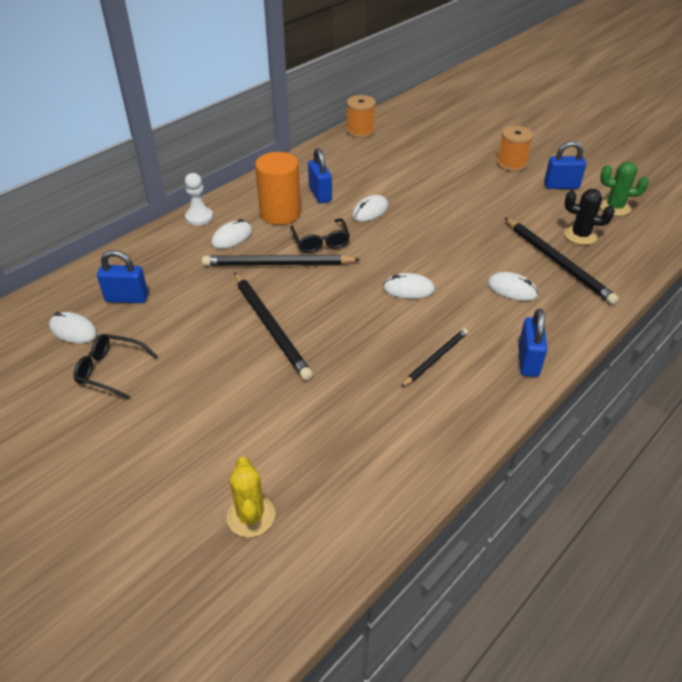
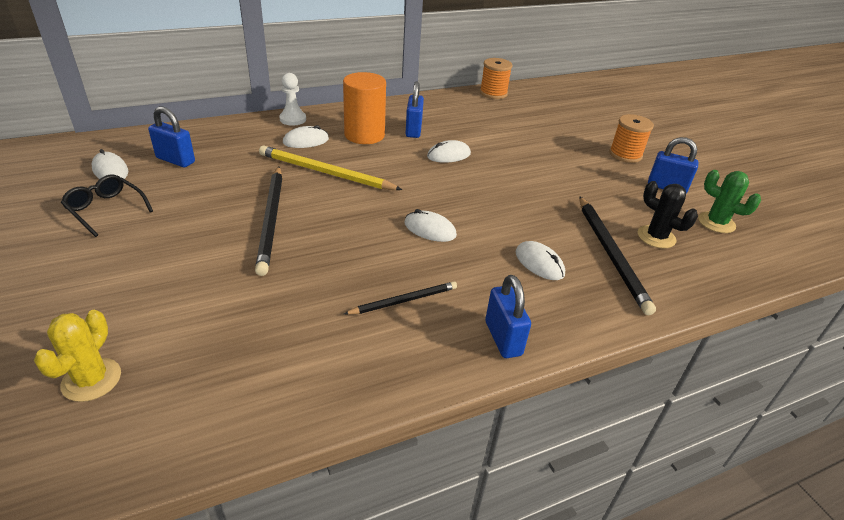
camera: 20 degrees right, 5 degrees down
black pencil [202,255,361,266] -> yellow pencil [259,146,402,190]
black glasses [290,218,350,253] -> none
blue padlock [518,308,547,377] -> blue padlock turned 45 degrees counterclockwise [485,275,531,358]

